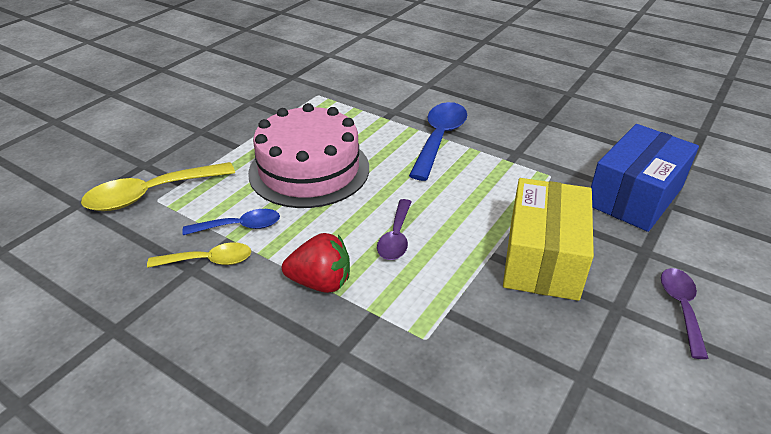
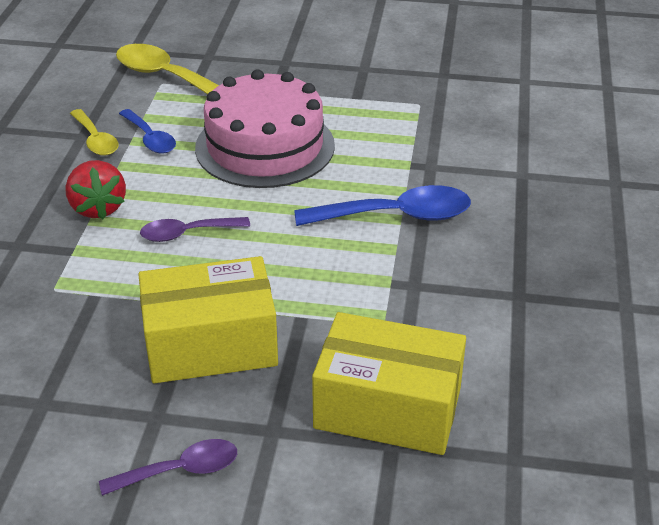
camera: 65 degrees right, 0 degrees up
blue box [591,124,699,232] -> yellow box [312,312,466,455]

